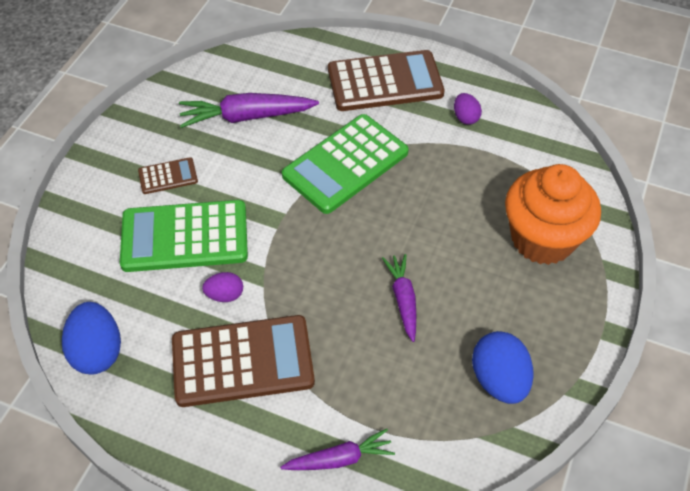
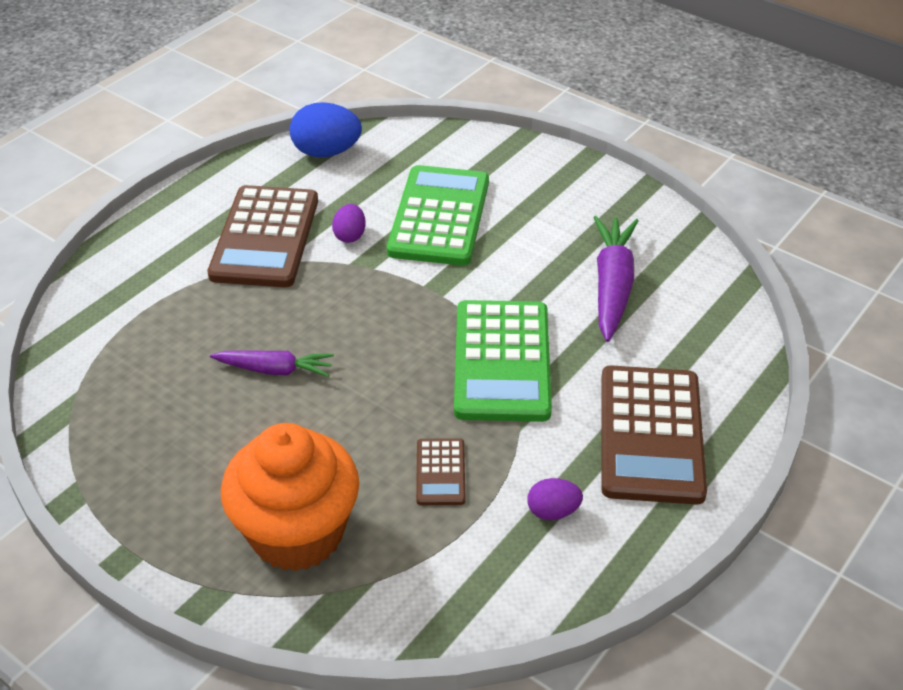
camera: 105 degrees right, 10 degrees down
brown calculator [138,157,198,194] -> brown calculator moved to [416,438,465,505]
purple carrot [280,428,395,470] -> none
green calculator [282,114,409,214] -> green calculator turned 150 degrees counterclockwise [454,300,552,422]
blue egg [472,331,534,404] -> none

